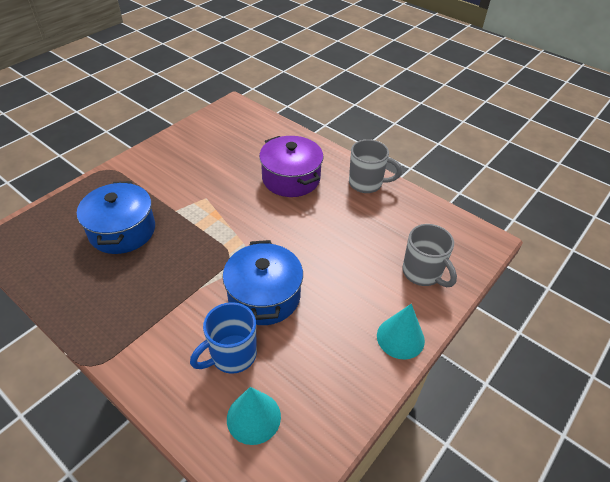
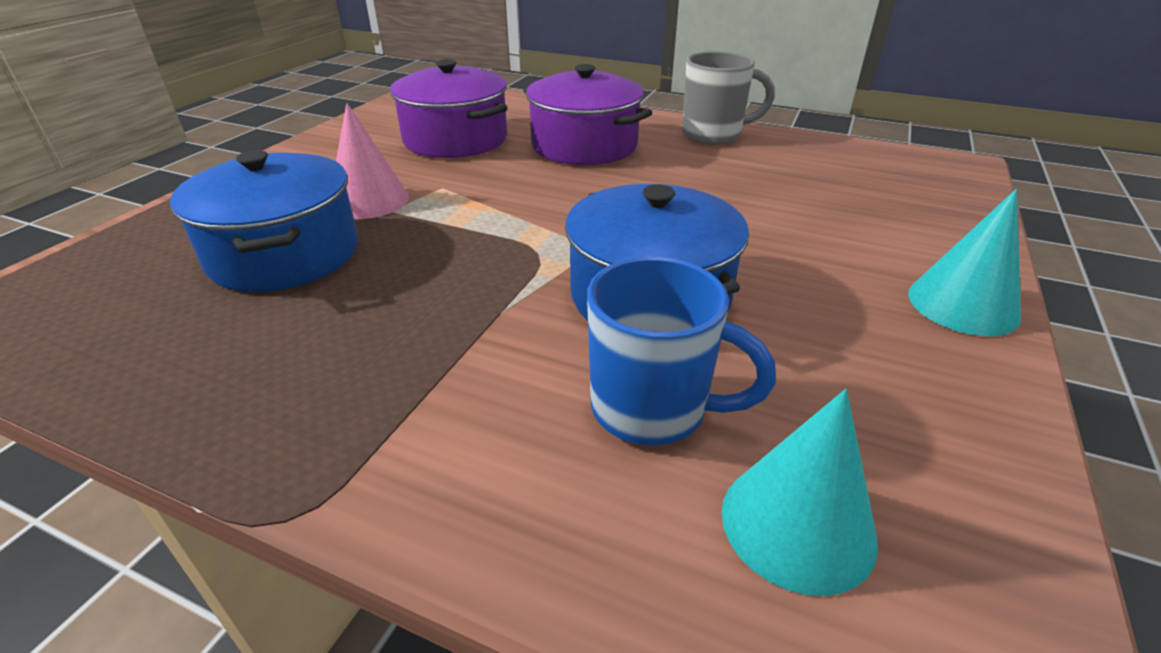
camera: 15 degrees left, 10 degrees down
blue mug [190,302,257,374] -> blue mug turned 105 degrees counterclockwise [587,257,776,445]
grey mug [402,224,457,287] -> none
none -> pink cone [336,103,409,219]
none -> purple pot [390,59,507,158]

